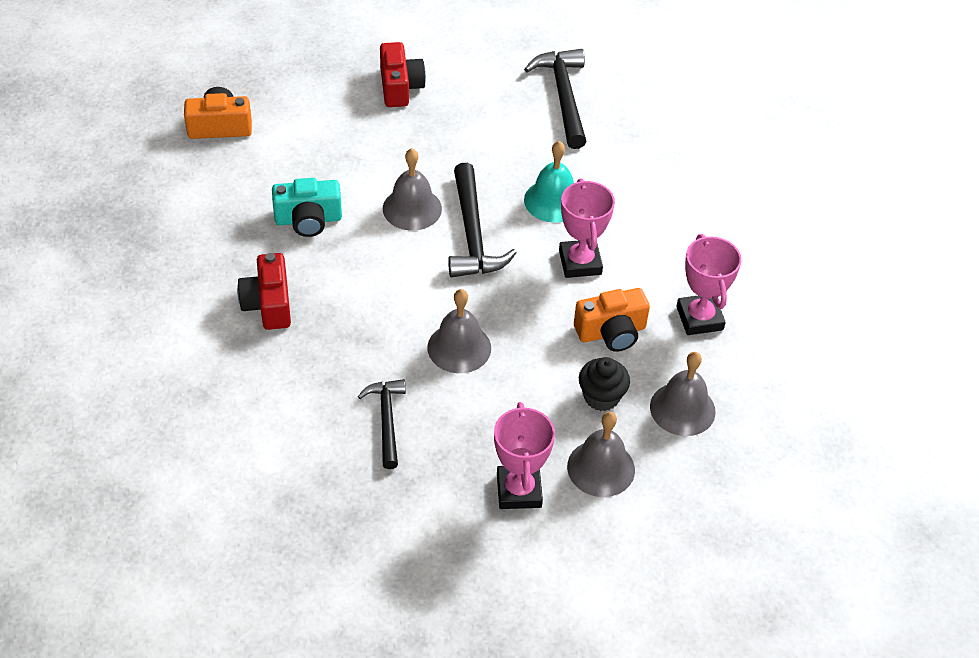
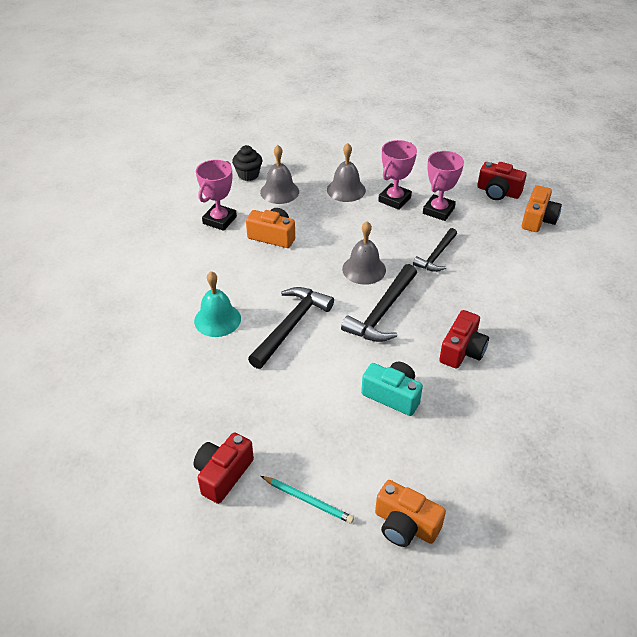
camera: 140 degrees left, 5 degrees down
grey bell [383,148,442,231] -> none
black hammer [524,49,587,149] -> black hammer moved to [341,264,417,342]
pink trophy [559,178,615,278] -> pink trophy moved to [423,151,464,221]
black cupcake [579,357,630,411] -> black cupcake moved to [232,145,262,181]
none -> turquoise pencil [261,476,354,524]
none -> red camera [477,162,526,200]
none -> orange camera [522,185,562,232]

